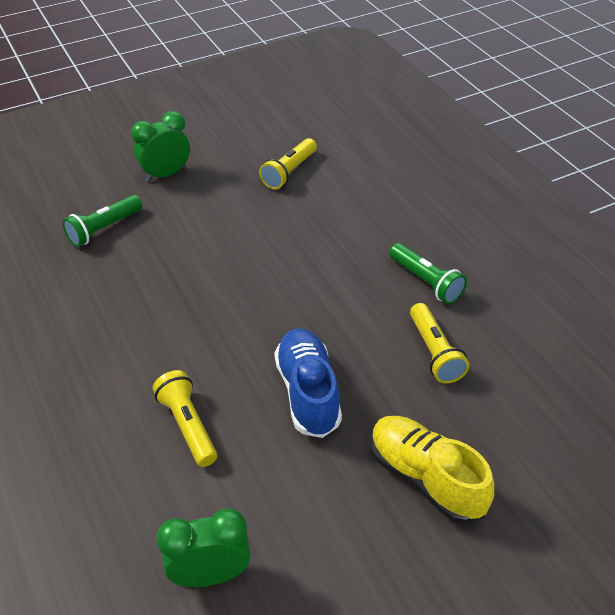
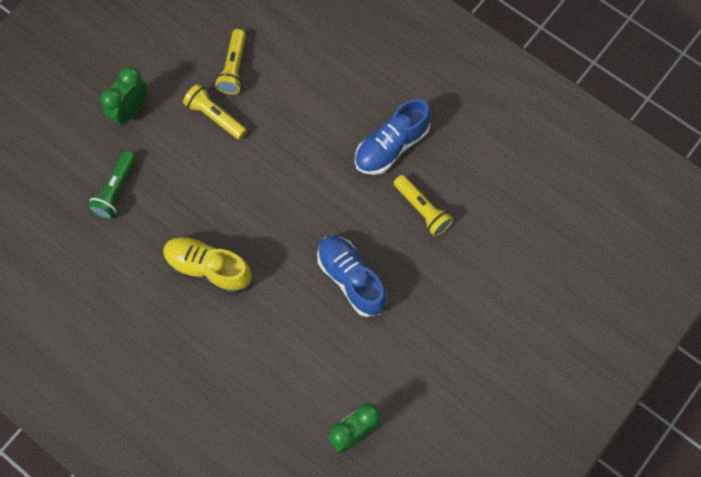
camera: 25 degrees left, 25 degrees up
yellow flashlight [153,370,217,467] -> yellow flashlight moved to [183,84,247,140]
yellow shoe [371,416,494,524] -> yellow shoe moved to [163,236,252,294]
green flashlight [389,243,467,304] -> blue shoe [355,99,431,175]

